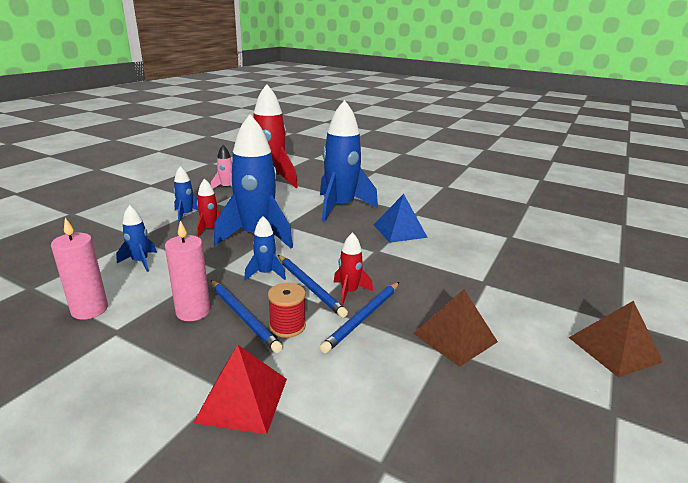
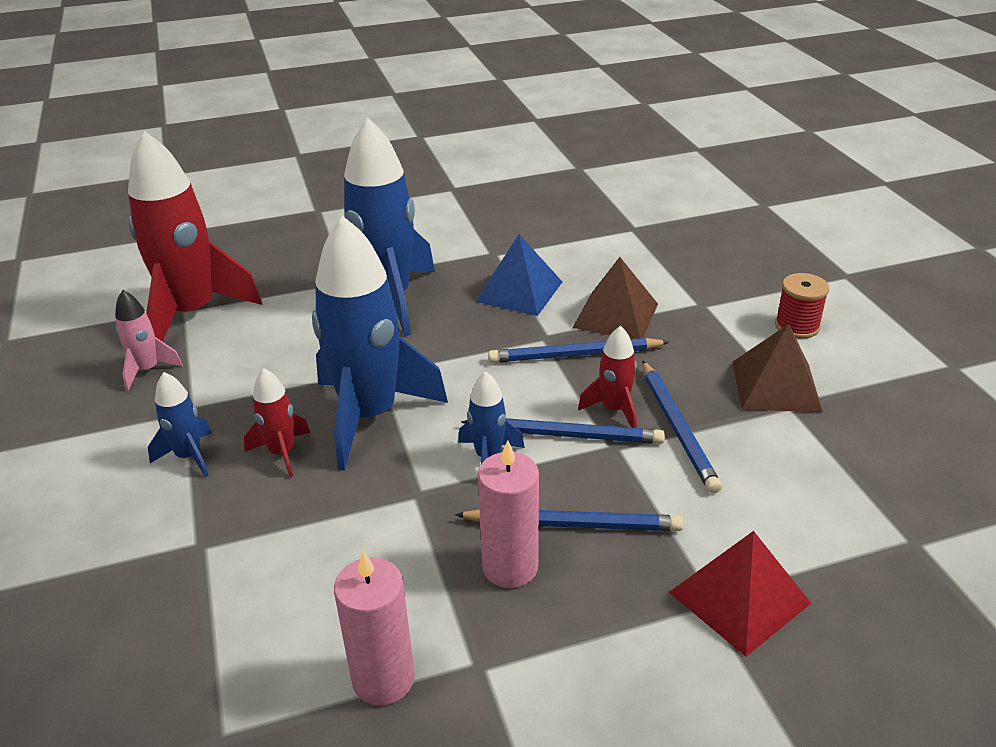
camera: 45 degrees left, 10 degrees up
blue rocket [116,205,157,272] -> none
red spool [268,283,306,338] -> red spool moved to [775,273,829,339]
brown pyramid [568,301,663,377] -> brown pyramid moved to [572,257,658,339]
none -> blue pencil [488,338,669,363]

